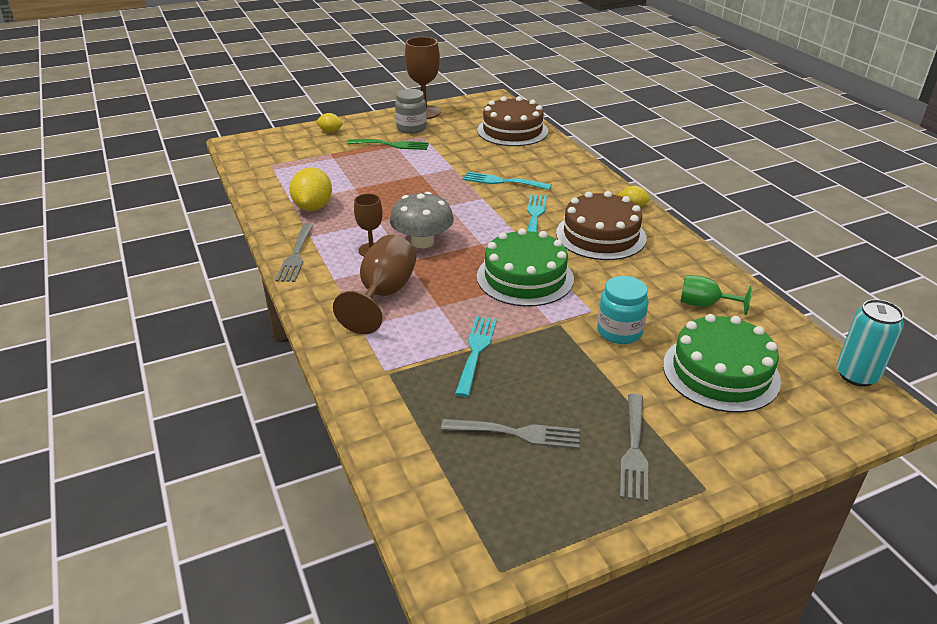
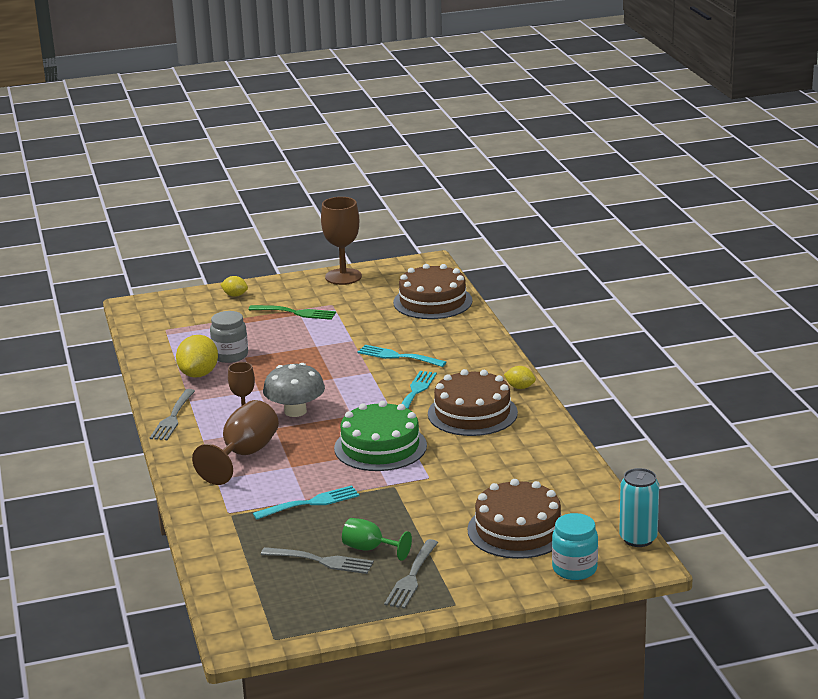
camera: 10 degrees right, 10 degrees down
grey jar [395,89,427,134] -> grey jar moved to [210,311,248,363]
turquoise fork [455,317,497,397] -> turquoise fork turned 45 degrees clockwise [253,485,359,520]
turquoise jar [597,276,649,344] -> turquoise jar moved to [552,513,598,580]
green cake [663,314,781,413] -> brown cake [468,479,562,559]
green goblet [680,275,752,315] -> green goblet moved to [342,518,412,561]

